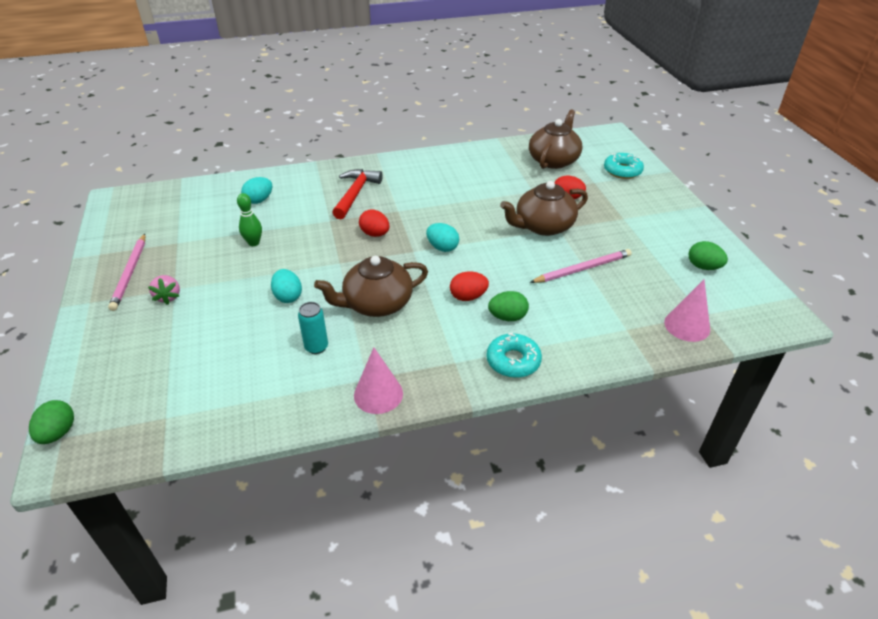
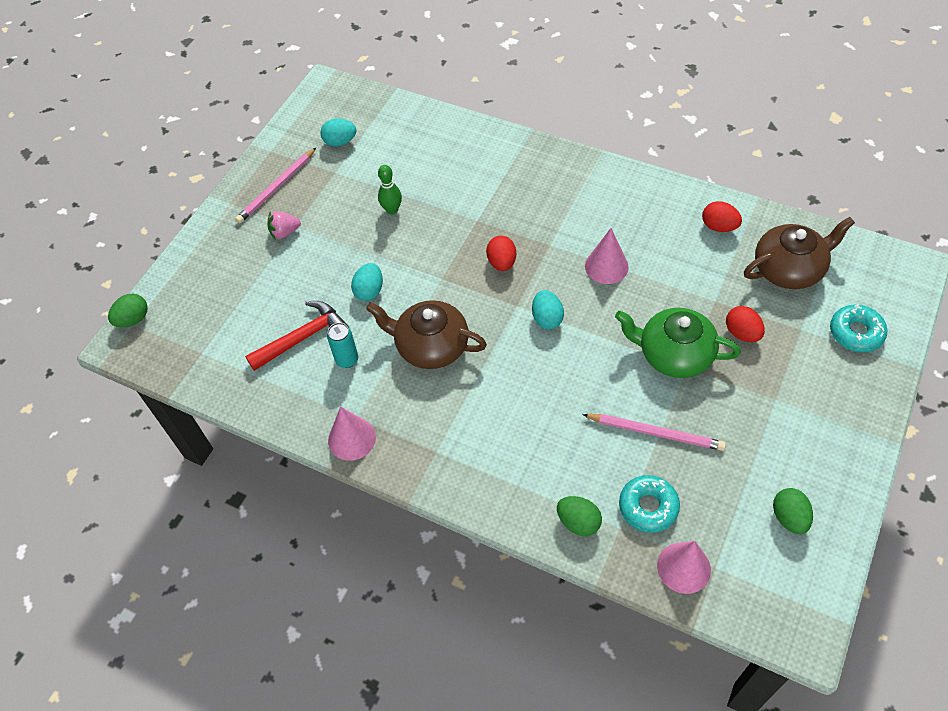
camera: 45 degrees right, 15 degrees up
pink strawberry [148,275,180,305] -> pink strawberry turned 45 degrees clockwise [267,211,301,240]
turquoise egg [241,177,272,204] -> turquoise egg moved to [320,119,356,147]
red hammer [332,169,383,219] -> red hammer moved to [245,301,349,371]
red egg [450,272,489,301] -> red egg moved to [702,201,742,232]
turquoise donut [486,333,542,378] -> turquoise donut moved to [619,475,680,533]
green egg [488,291,529,321] -> green egg moved to [557,496,602,536]
brown teapot [500,181,588,236] -> green teapot [615,308,741,378]
none -> pink cone [585,228,629,284]

